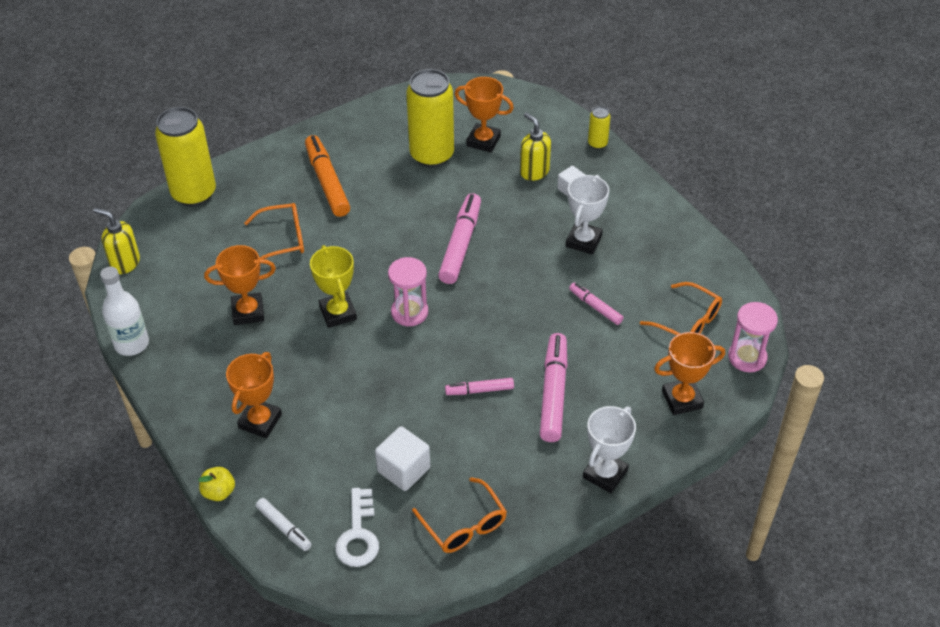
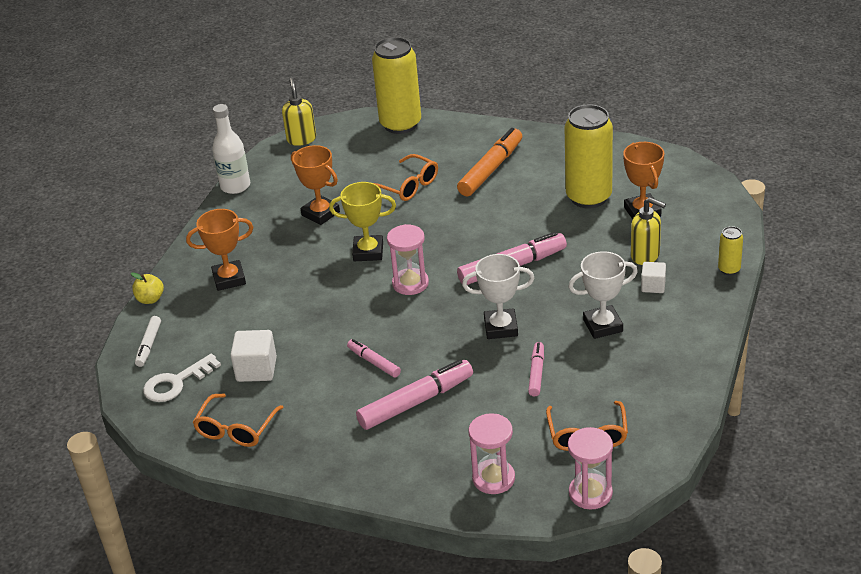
camera: 55 degrees right, 10 degrees down
yellow trophy [310,245,357,328] -> yellow trophy turned 60 degrees clockwise [329,182,396,261]
yellow soap dispenser [520,112,551,181] -> yellow soap dispenser turned 105 degrees clockwise [631,197,666,265]
white trophy [583,406,636,493] -> white trophy moved to [462,254,535,339]
orange trophy [654,332,725,415] -> pink hourglass [469,413,515,494]

